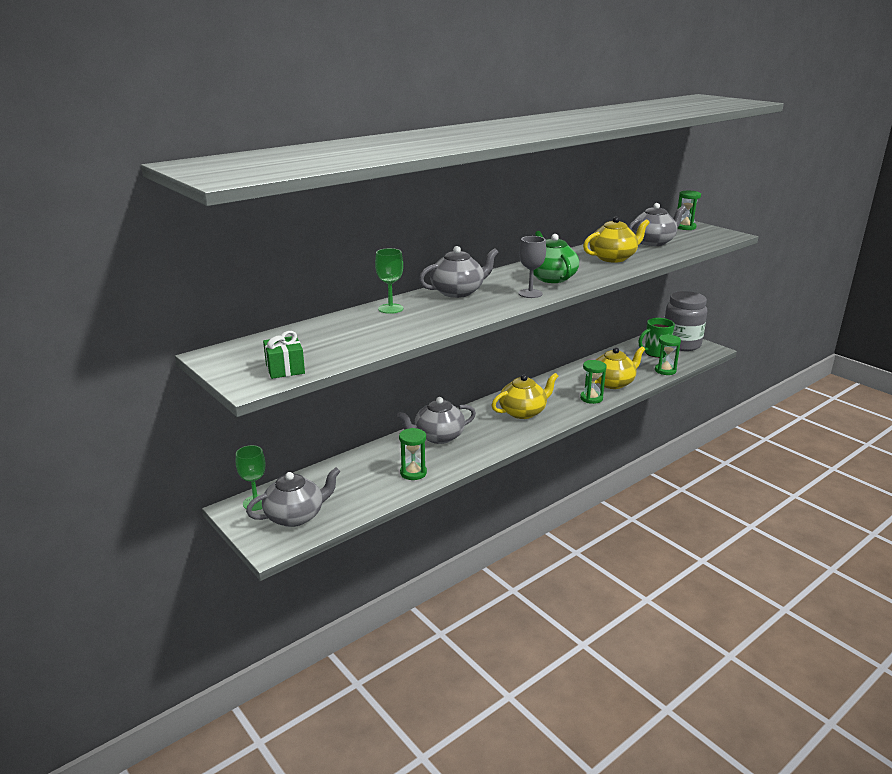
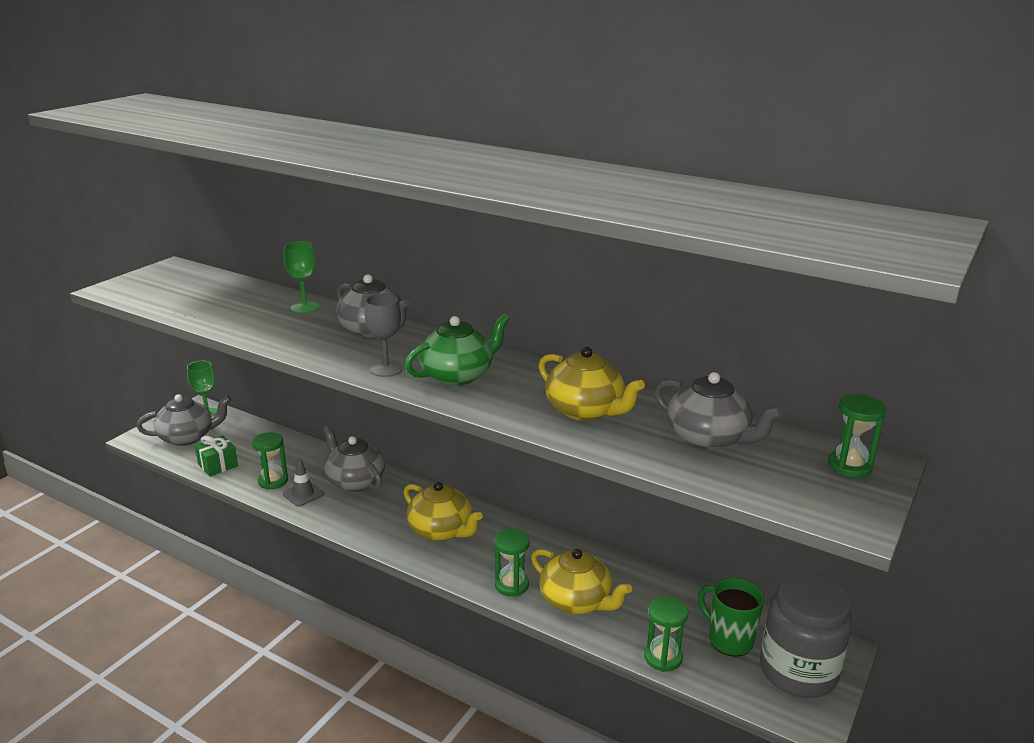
camera: 70 degrees right, 0 degrees up
grey teapot [246,467,341,527] -> grey teapot turned 60 degrees counterclockwise [137,394,231,446]
green gift [263,331,305,379] -> green gift moved to [195,435,238,477]
none -> grey traffic cone [283,459,324,506]

